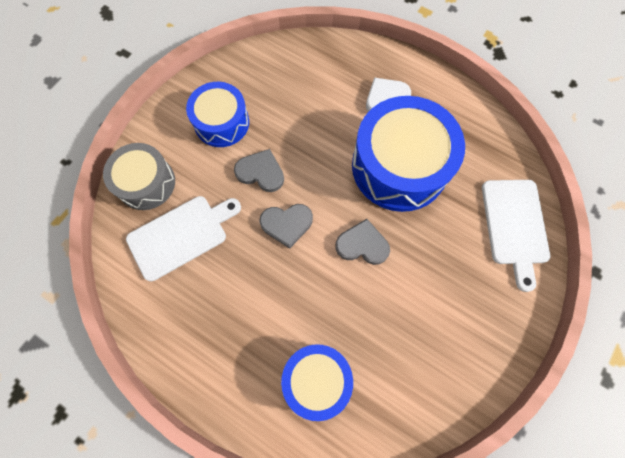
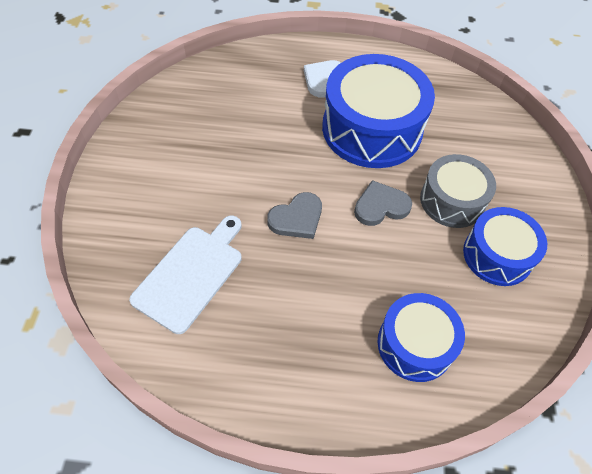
camera: 30 degrees left, 15 degrees down
grey drum [103,143,175,210] -> grey drum moved to [420,154,496,228]
blue drum [186,82,249,147] -> blue drum moved to [463,207,547,286]
grey heart [234,149,284,192] -> none
white cutting board [482,180,550,292] -> none

